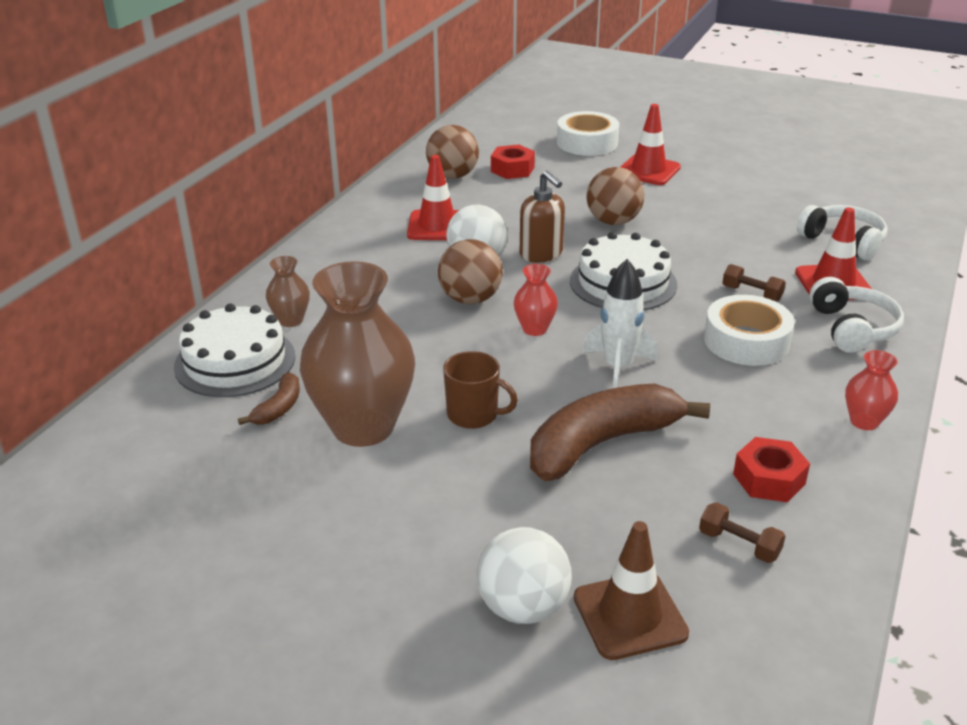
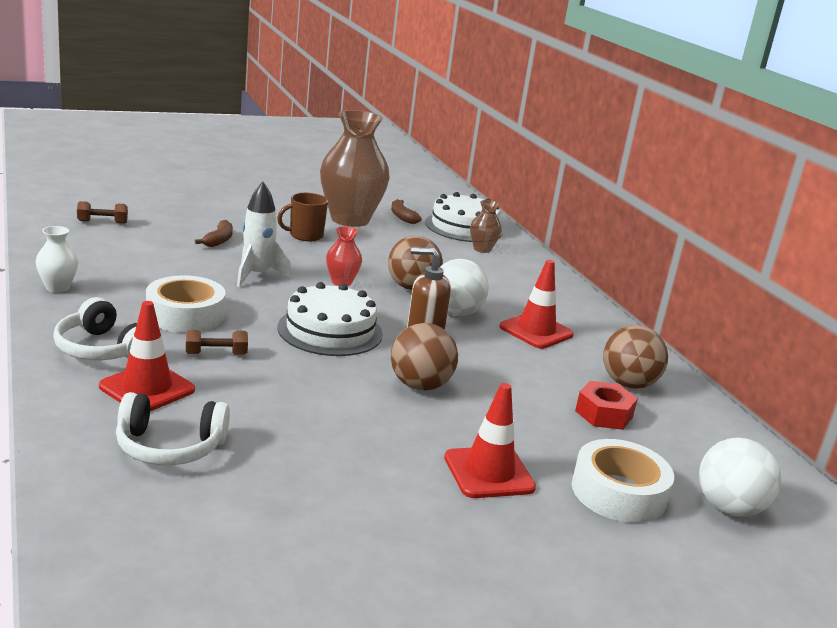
camera: 130 degrees right, 10 degrees down
white ball [477,527,572,624] -> white ball moved to [699,438,781,517]
brown banana [530,383,710,481] -> brown banana [195,220,233,247], size x0.45
brown traffic cone [574,521,689,660] -> none
red nut [733,437,810,502] -> none
red vase [845,350,898,430] -> white vase [35,226,78,293]

